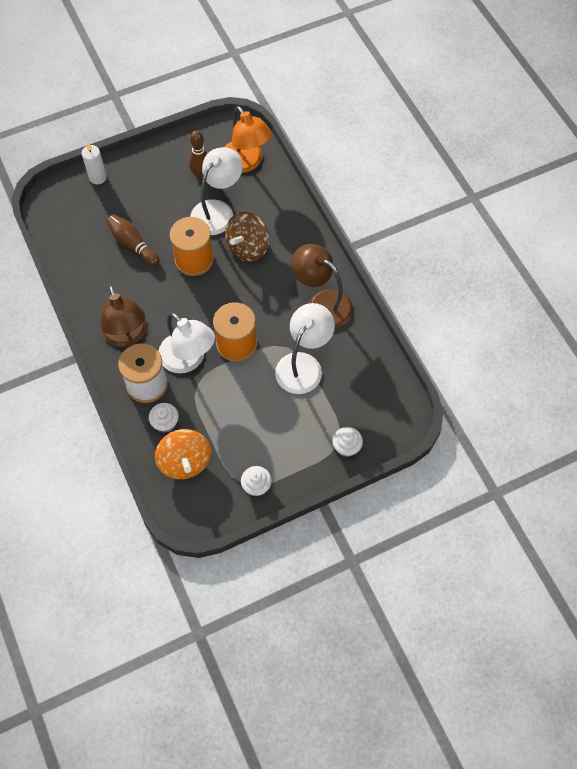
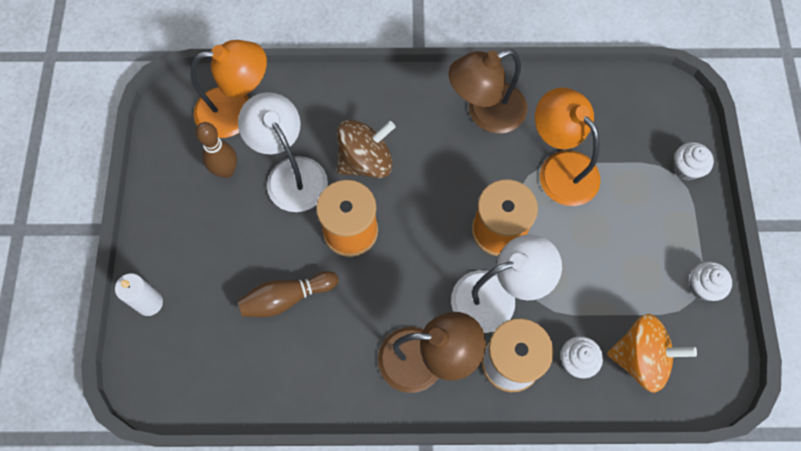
camera: 65 degrees left, 5 degrees up
brown spinning top [225,212,269,262] -> brown spinning top turned 90 degrees counterclockwise [337,119,396,178]
white lamp [275,303,335,394] -> orange lamp [535,88,601,206]

